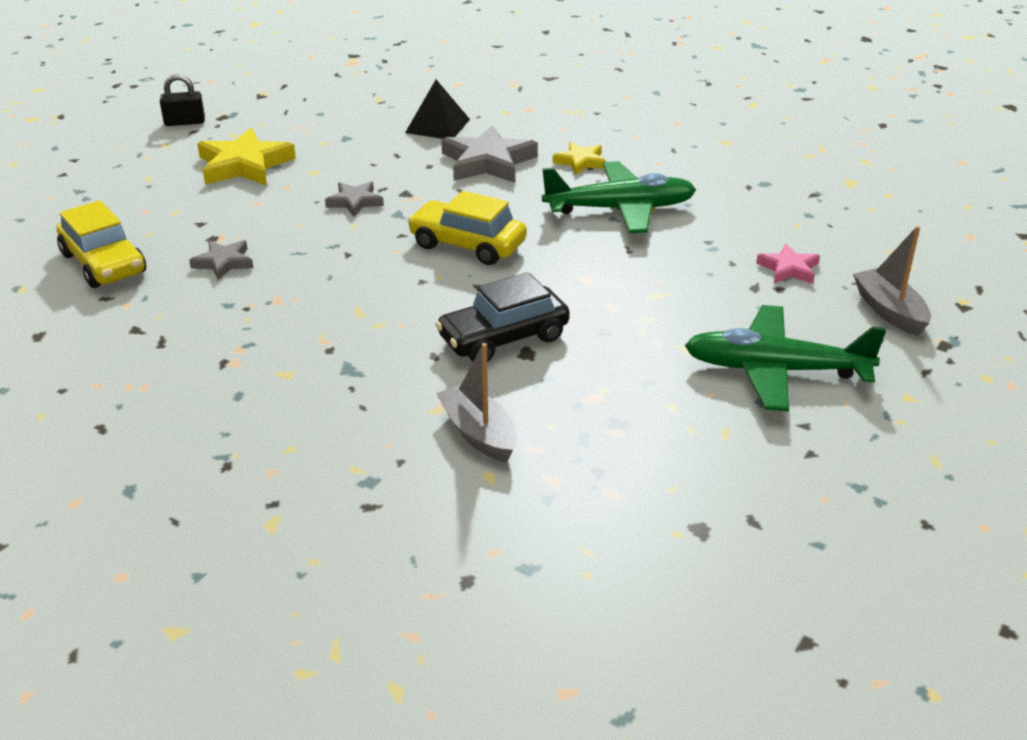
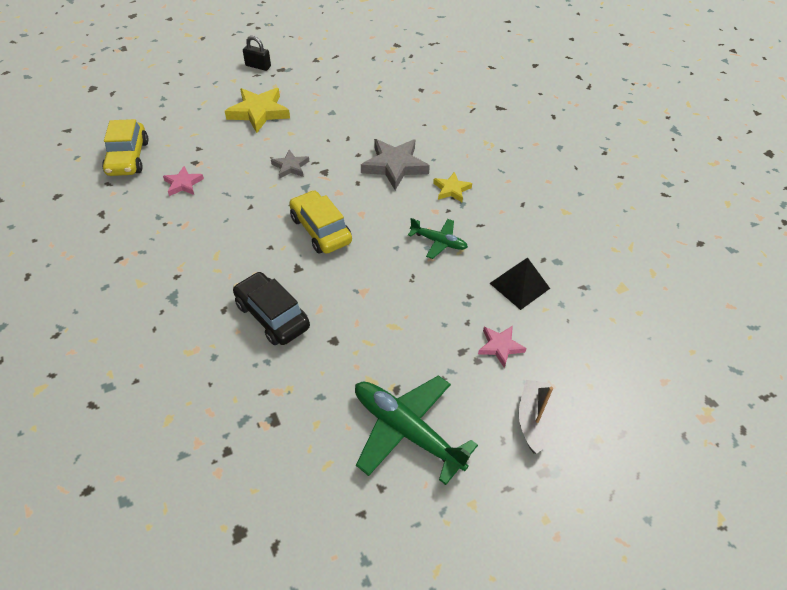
camera: 30 degrees right, 15 degrees up
grey star [189,240,253,280] -> pink star [163,166,204,196]
black pyramid [405,80,470,139] -> black pyramid moved to [489,258,550,310]
black car [435,272,570,362] -> black car turned 45 degrees clockwise [233,272,310,345]
grey boat [436,343,517,463] -> none
green plane [542,161,696,233] -> green plane [408,218,468,259], size x0.55

